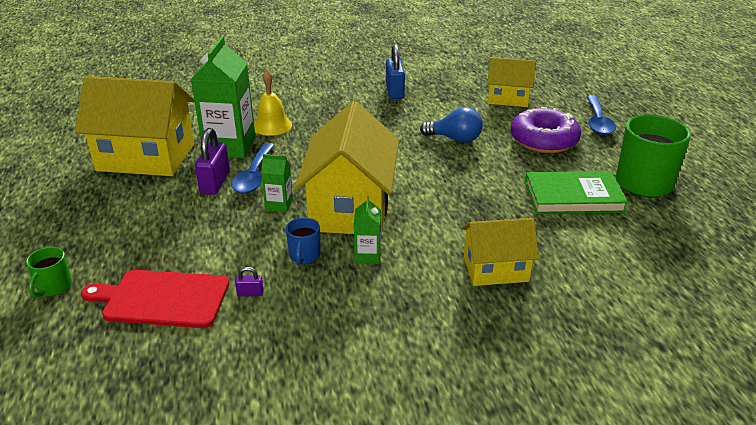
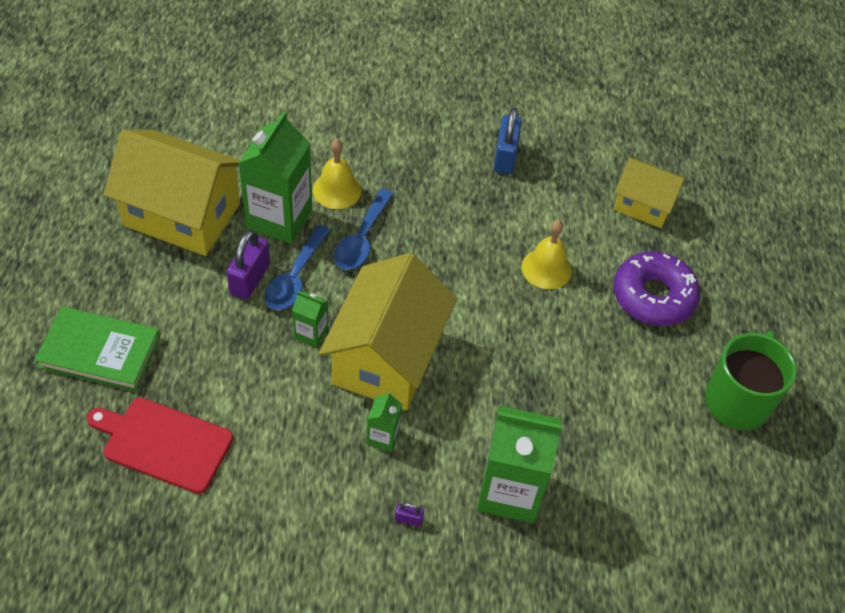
camera: 10 degrees right, 20 degrees up
green mug [26,247,72,297] -> none
purple padlock [235,267,264,296] -> purple padlock moved to [395,503,424,526]
blue mug [286,217,321,265] -> none
blue light bulb [420,107,483,143] -> yellow bell [522,220,572,289]
yellow house [462,218,539,286] -> green carton [477,406,563,523]
green book [525,171,628,214] -> green book moved to [35,307,160,391]
blue spoon [587,95,616,135] -> blue spoon moved to [334,189,393,270]

